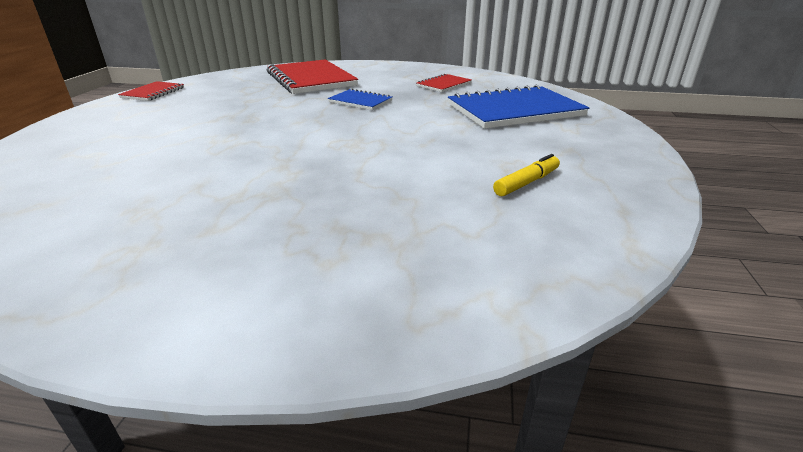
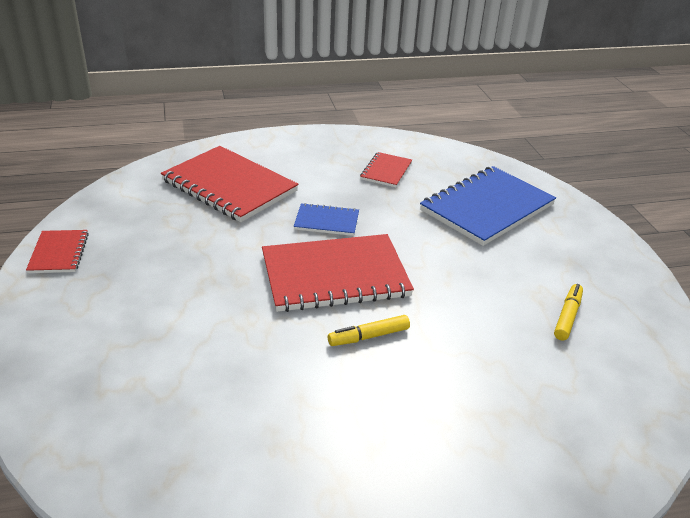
camera: 25 degrees left, 5 degrees up
none -> red notebook [262,234,414,312]
none -> yellow marker [328,315,410,346]

